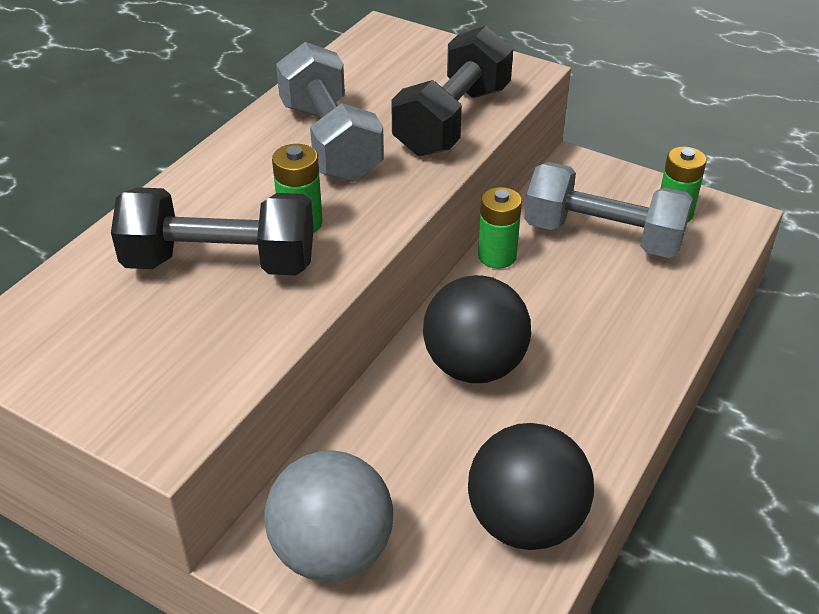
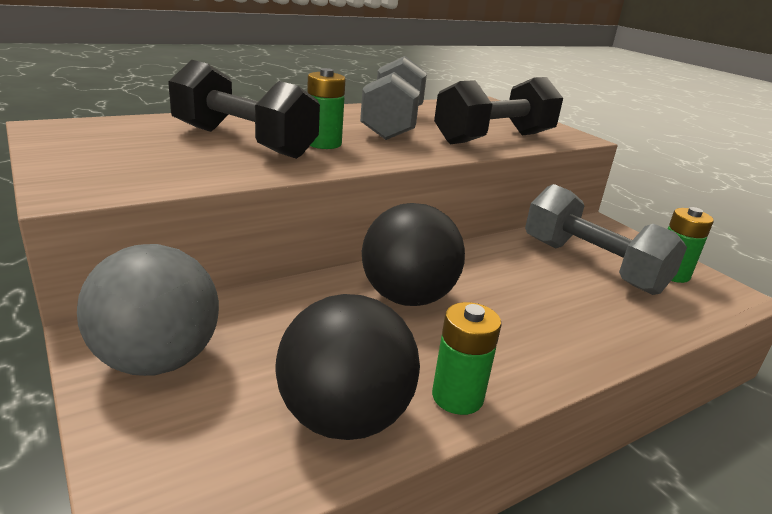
camera: 25 degrees right, 15 degrees down
green battery [478,187,522,269] -> green battery moved to [432,302,501,415]

